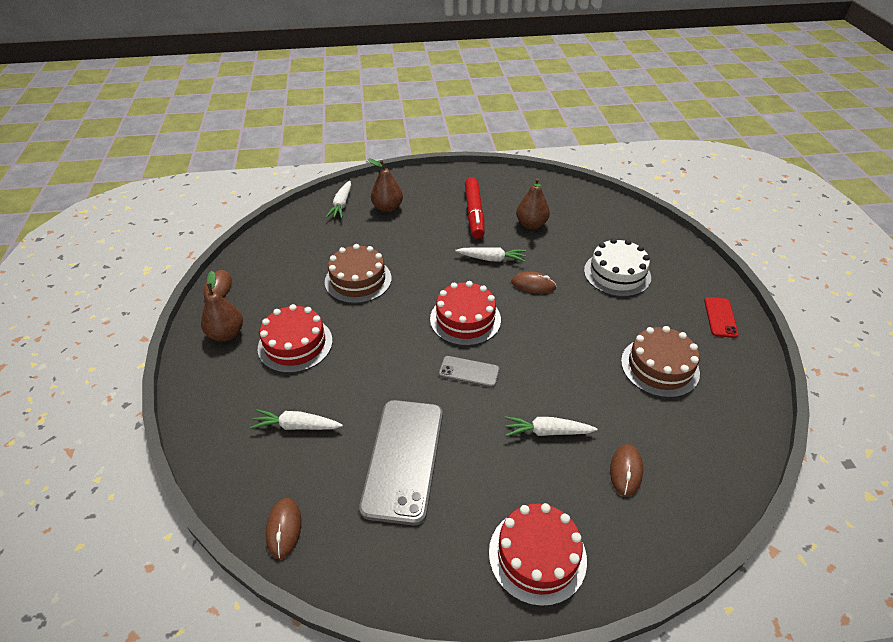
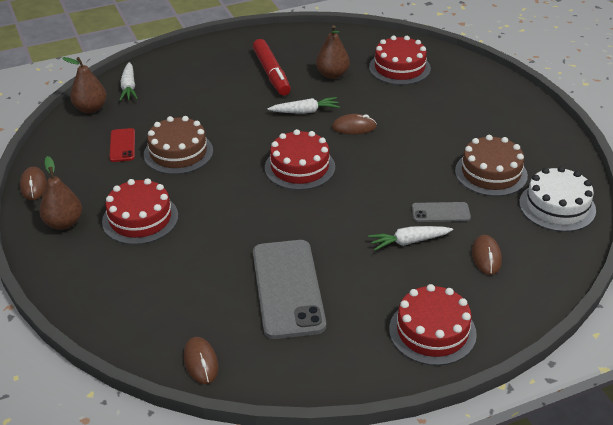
camera: 15 degrees left, 5 degrees down
white carrot [250,409,343,430] -> none
brown pear [368,158,403,212] -> brown pear moved to [62,57,107,113]
grey phone [439,356,500,387] -> grey phone moved to [412,202,471,222]
white cake [584,238,651,297] -> white cake moved to [519,166,596,232]
red phone [704,297,738,338] -> red phone moved to [110,128,135,162]
none -> red cake [369,35,431,85]

